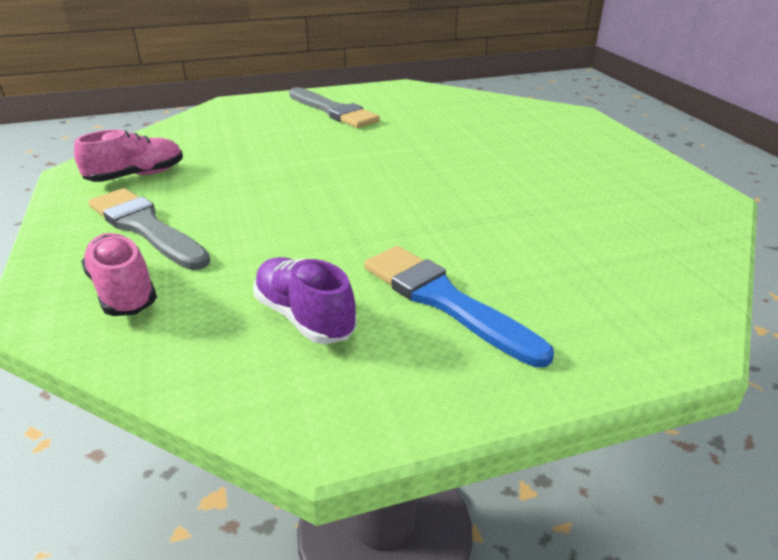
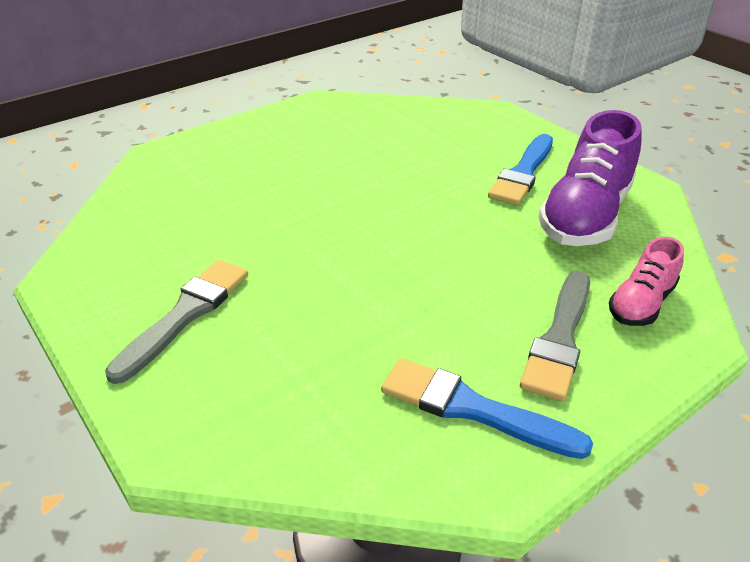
camera: 110 degrees left, 5 degrees up
pink shoe [74,129,183,182] -> blue brush [381,358,593,459]
purple shoe [253,257,357,344] -> purple shoe [538,110,642,246], size x1.80

